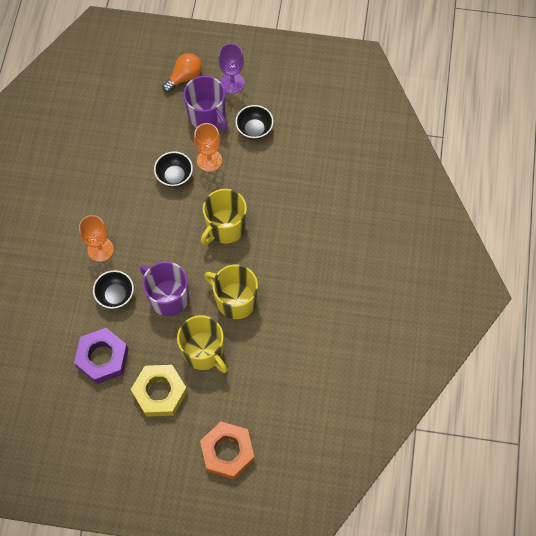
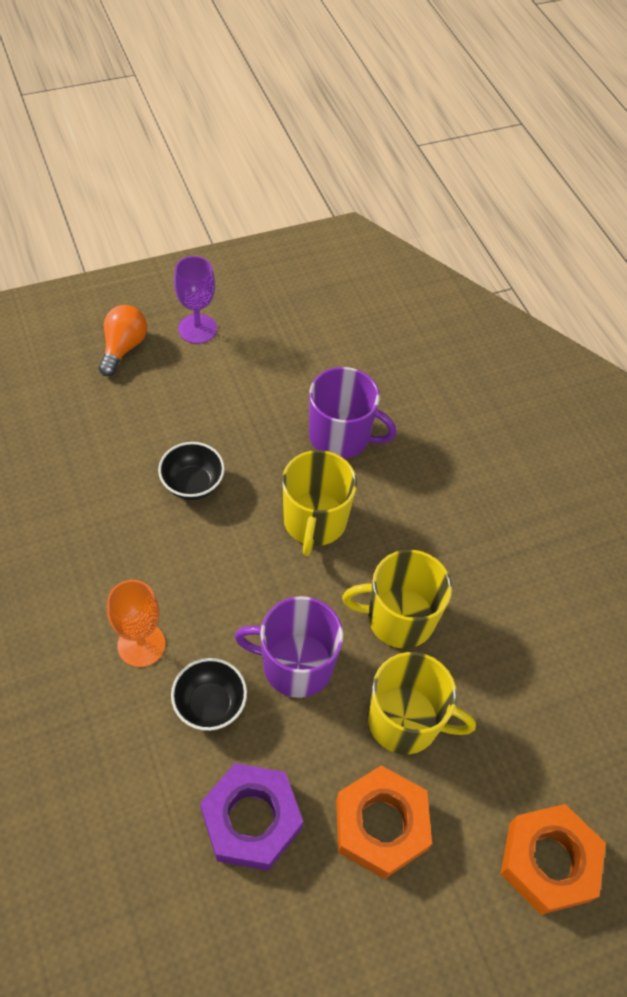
camera: 35 degrees left, 10 degrees down
yellow nut [131,365,187,417] -> orange nut [336,766,432,879]
purple mug [183,76,228,130] -> purple mug moved to [309,367,396,459]
orange goblet [194,123,222,172] -> none
black bowl [235,105,274,140] -> none

